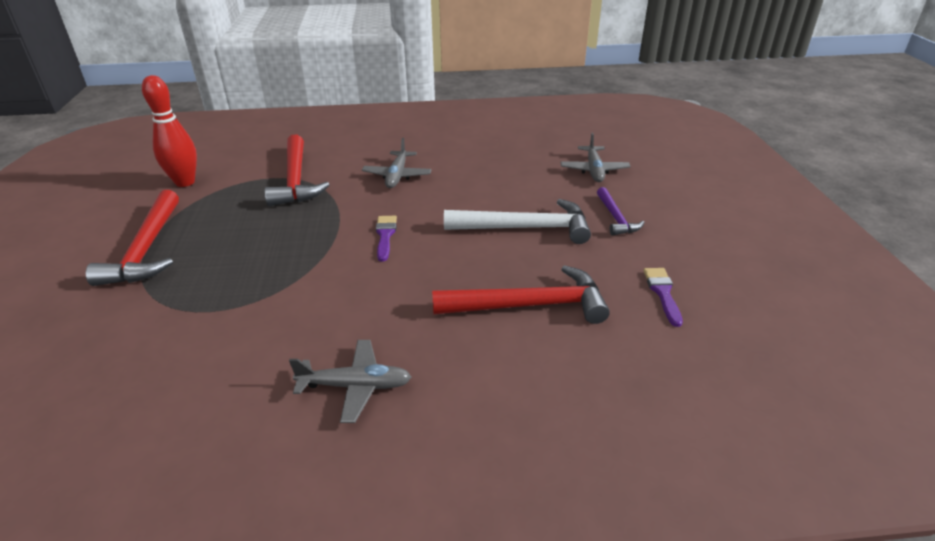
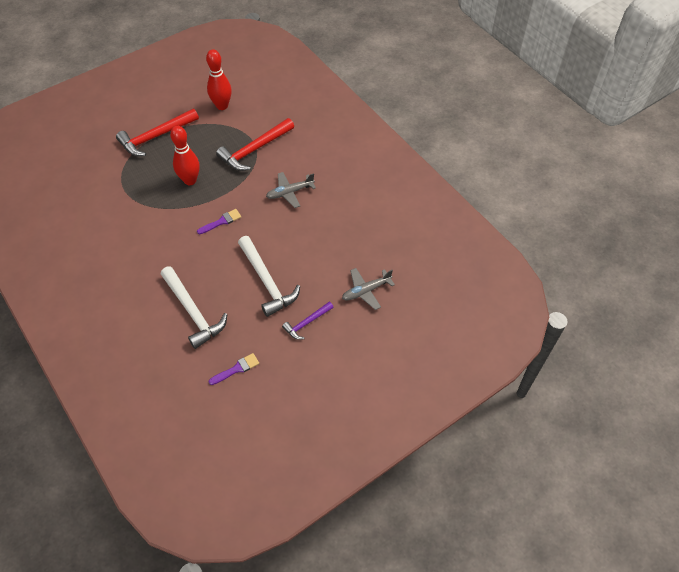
camera: 60 degrees right, 20 degrees up
grey plane [289,340,411,423] -> none
red hammer [432,265,610,324] -> white hammer [161,266,227,349]
none -> red bowling pin [170,126,200,185]

